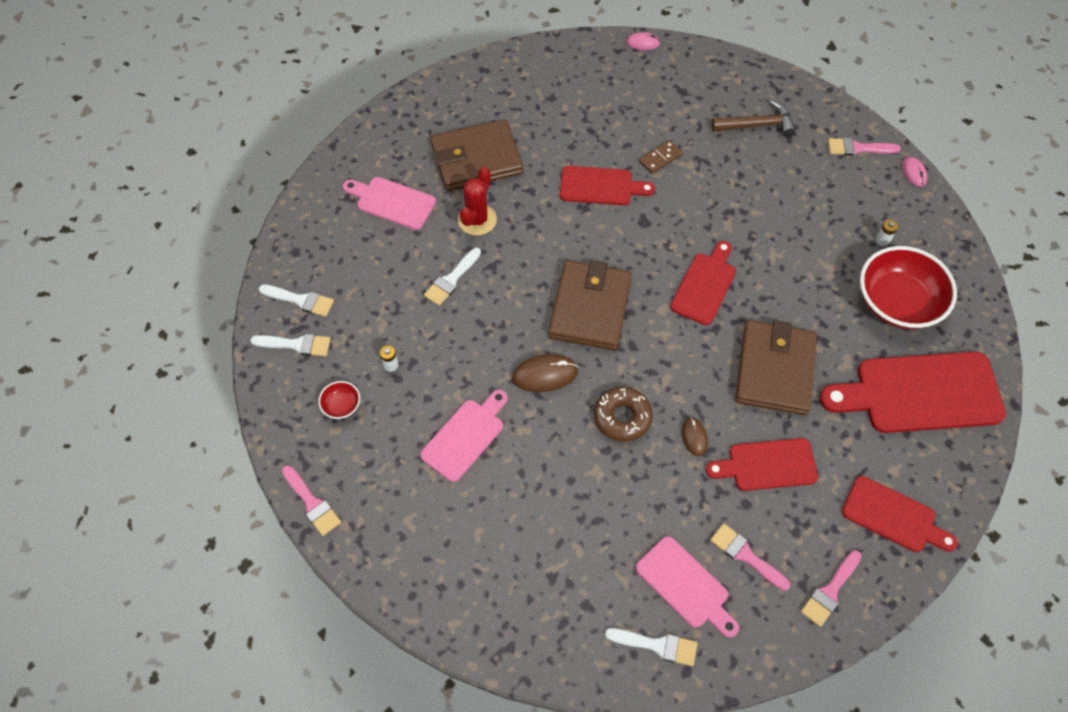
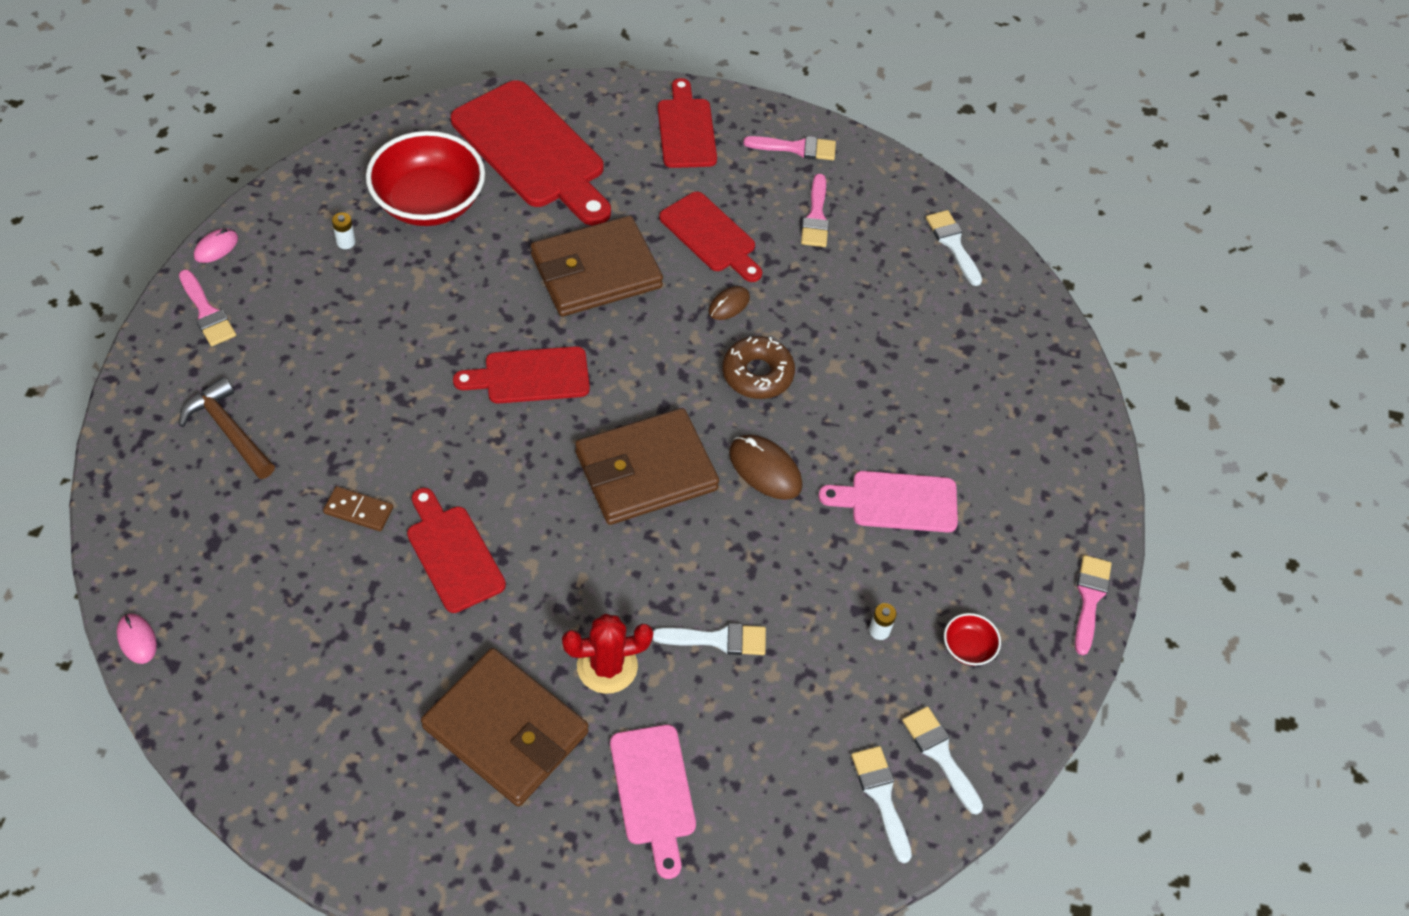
camera: 130 degrees left, 5 degrees down
pink cutting board [636,536,739,638] -> none

